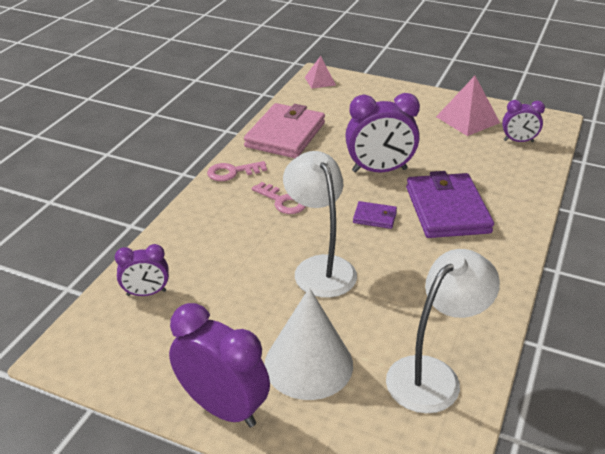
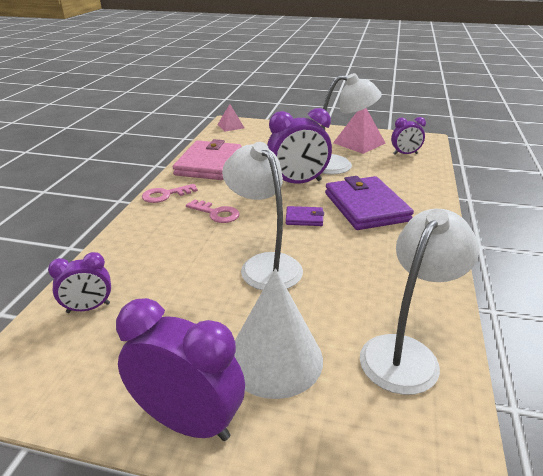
camera: 10 degrees left, 5 degrees down
none -> white lamp [321,73,382,174]

